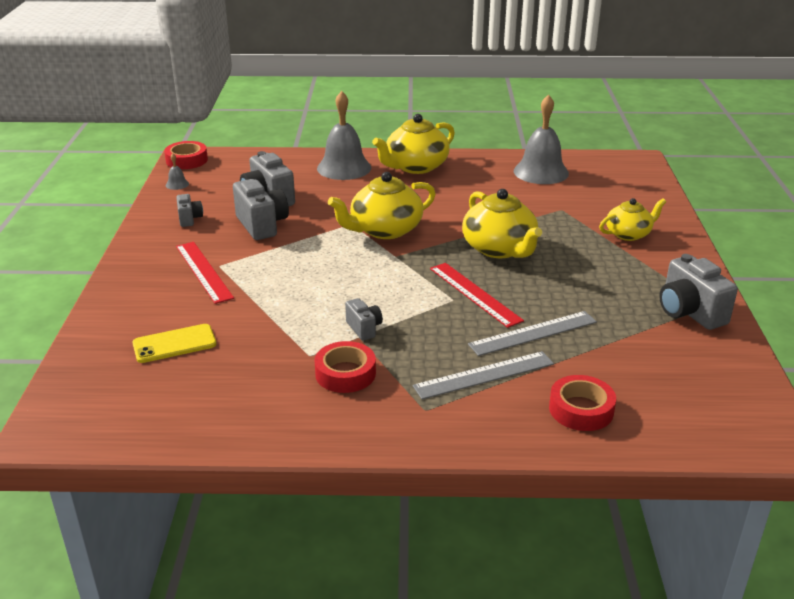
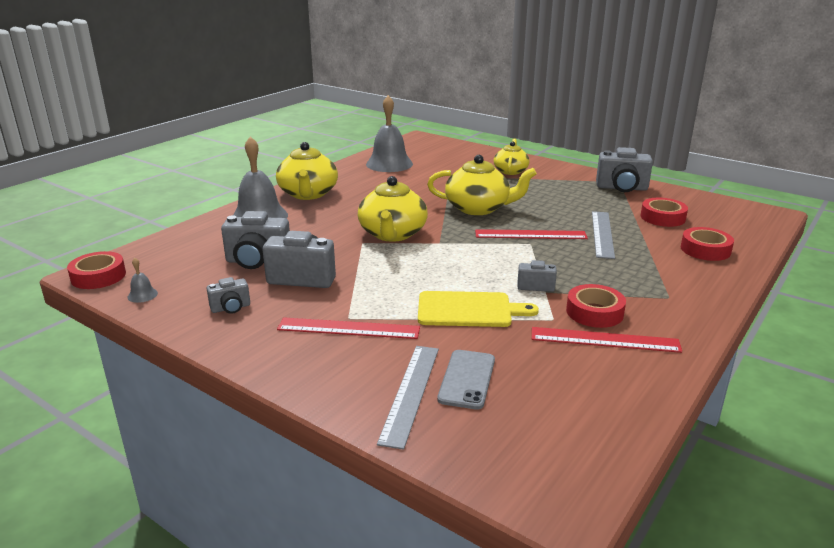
camera: 55 degrees left, 5 degrees down
yellow phone [132,324,217,363] -> grey phone [437,350,495,410]
grey camera [176,194,203,227] -> grey camera turned 135 degrees clockwise [206,277,250,314]
grey ruler [412,351,554,400] -> grey ruler moved to [377,346,439,450]
none -> yellow cutting board [418,291,539,327]
none -> red ruler [532,327,682,353]
none -> red tape [641,198,688,227]

